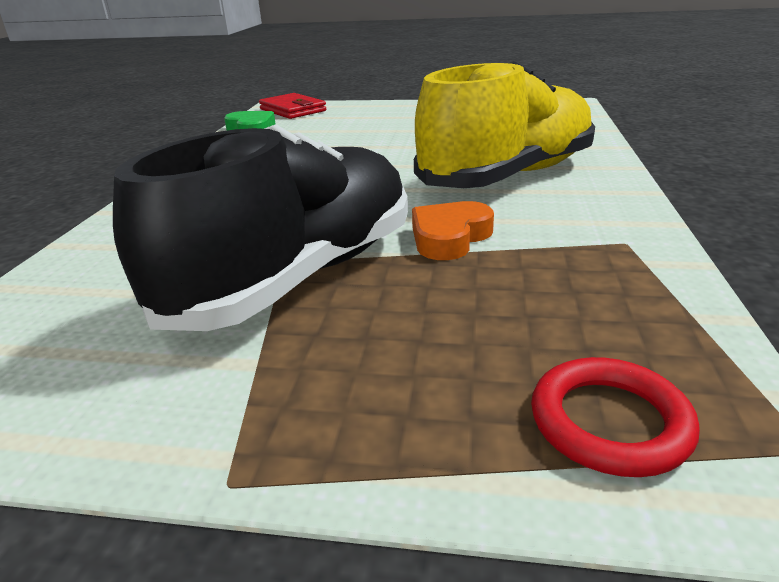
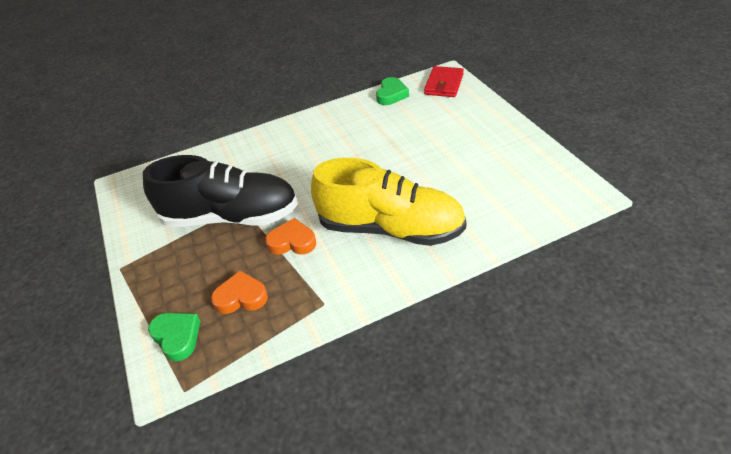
camera: 60 degrees right, 15 degrees up
red ring [531,357,700,477] -> green heart [148,313,201,362]
none -> orange heart [211,271,268,314]

